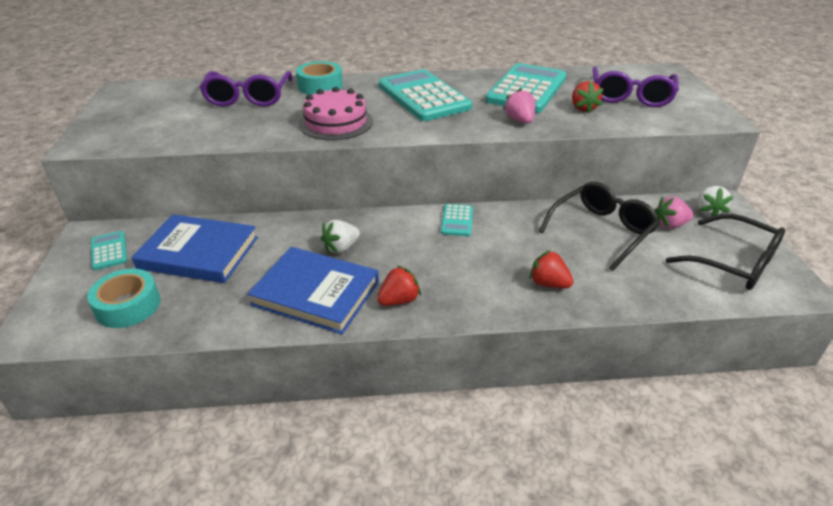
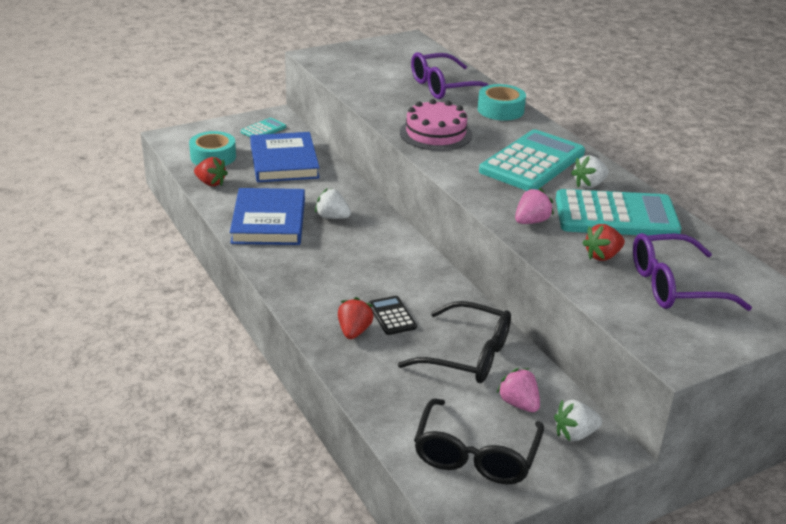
camera: 65 degrees right, 5 degrees down
red strawberry [377,266,421,306] -> red strawberry moved to [194,157,228,186]
turquoise calculator [441,204,473,236] -> none
none -> black calculator [368,296,417,335]
none -> white strawberry [571,155,609,188]

